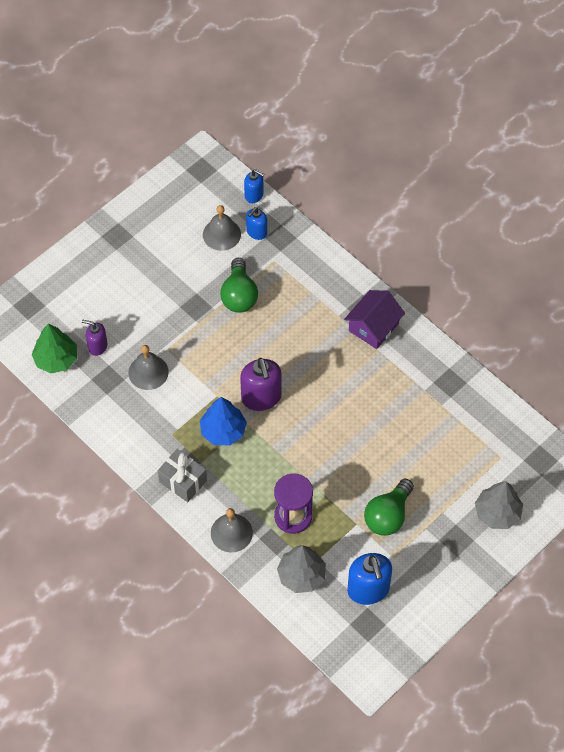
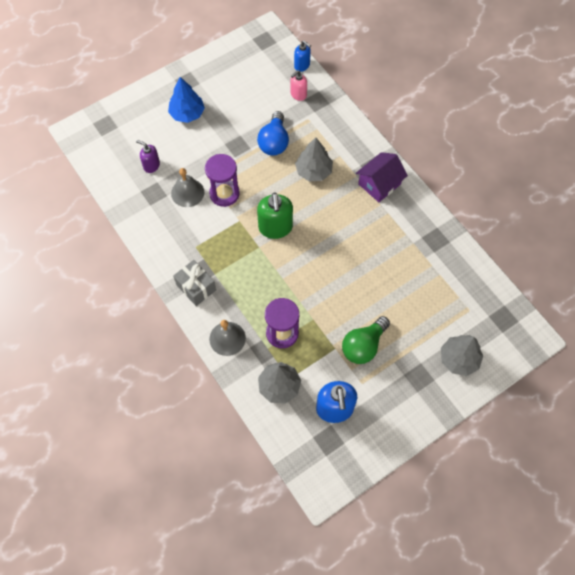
camera: 10 degrees right, 5 degrees up
green tree [31,324,77,373] -> none
blue tree [200,397,247,446] -> blue tree moved to [168,77,205,123]
grey bell [203,205,241,251] -> none
green light bulb [220,258,258,313] -> blue light bulb [257,111,289,156]
purple soap dispenser [240,358,282,411] -> green soap dispenser [257,192,293,239]
blue soap dispenser [246,207,267,240] -> pink soap dispenser [290,70,307,101]
none -> purple hourglass [205,154,240,207]
none -> grey tree [295,138,333,181]

